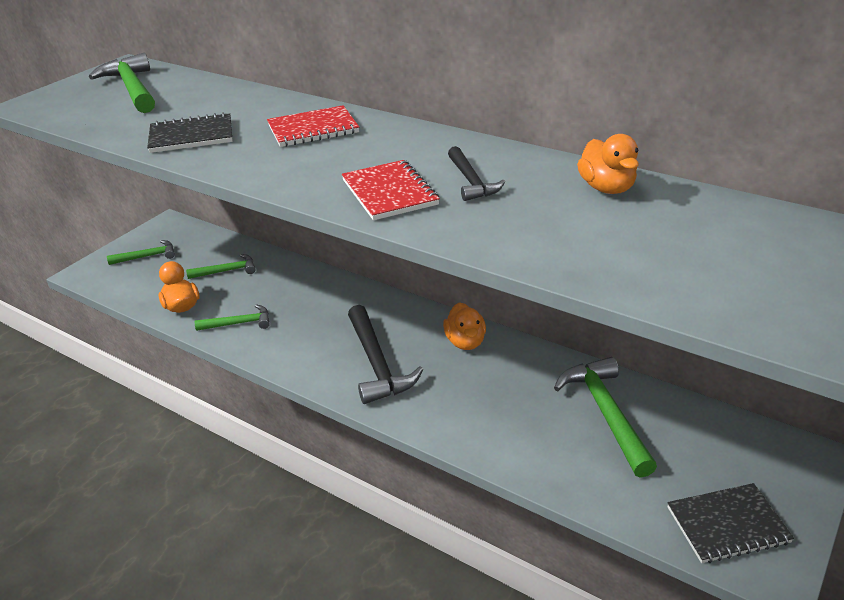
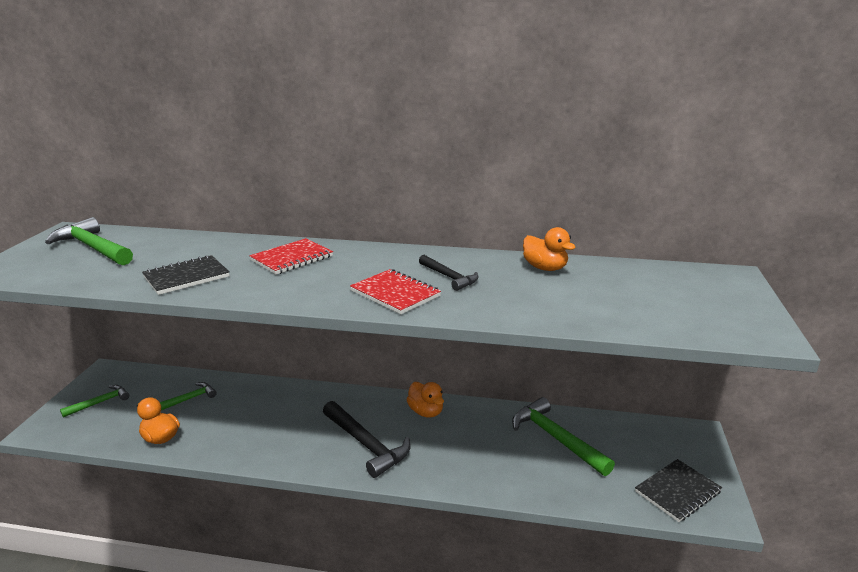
camera: 25 degrees left, 10 degrees down
green hammer [195,304,270,331] -> none

